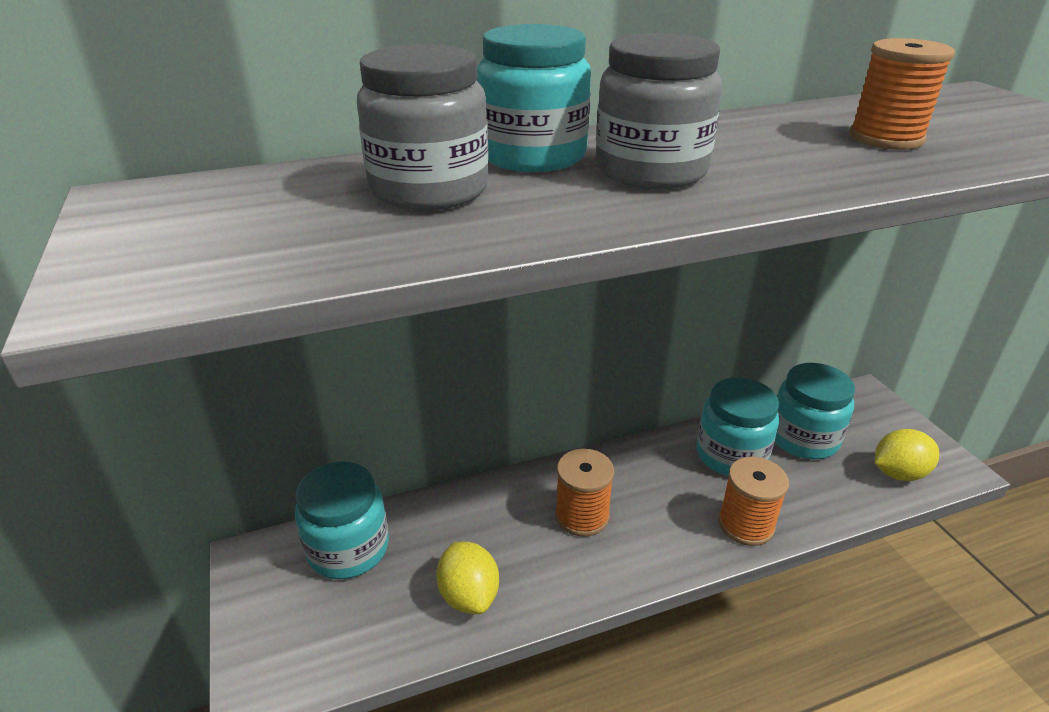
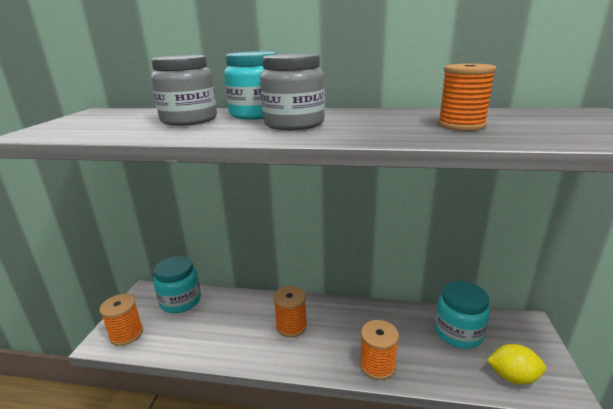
camera: 30 degrees right, 10 degrees down
yellow lemon [436,542,499,614] -> none
turquoise jar [697,378,779,476] -> none
none -> orange spool [99,294,143,346]

